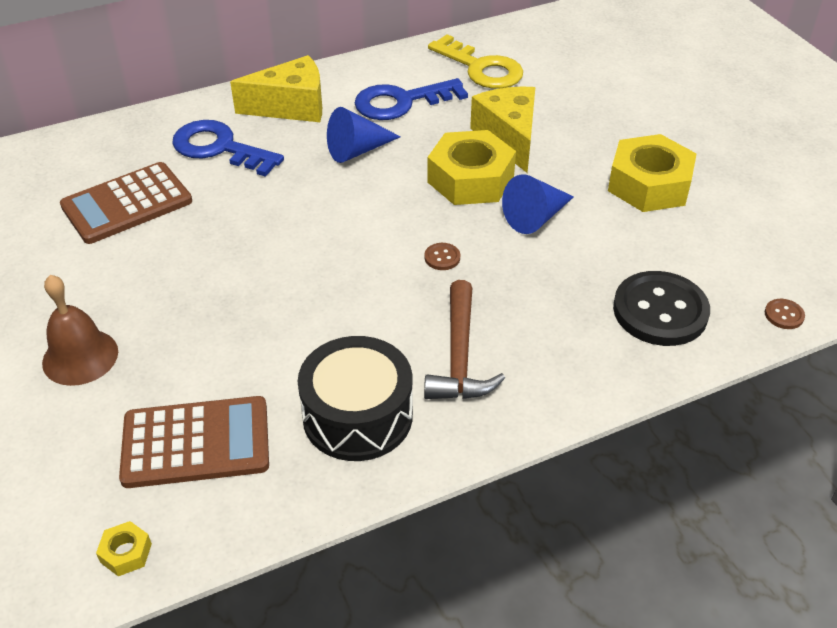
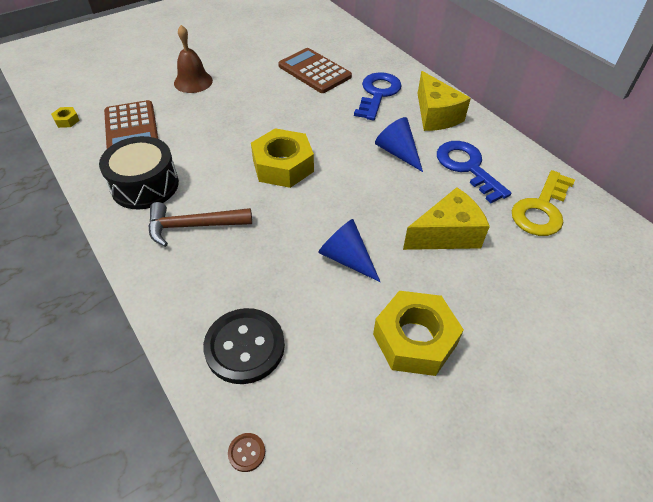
camera: 80 degrees right, 5 degrees up
brown button [424,243,460,270] -> none
yellow nut [427,130,516,205] -> yellow nut moved to [251,128,314,188]

